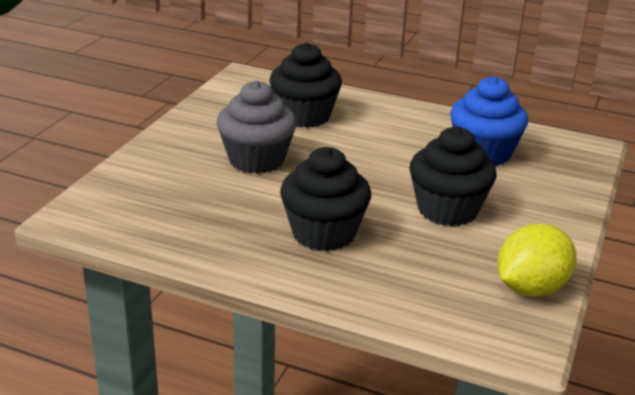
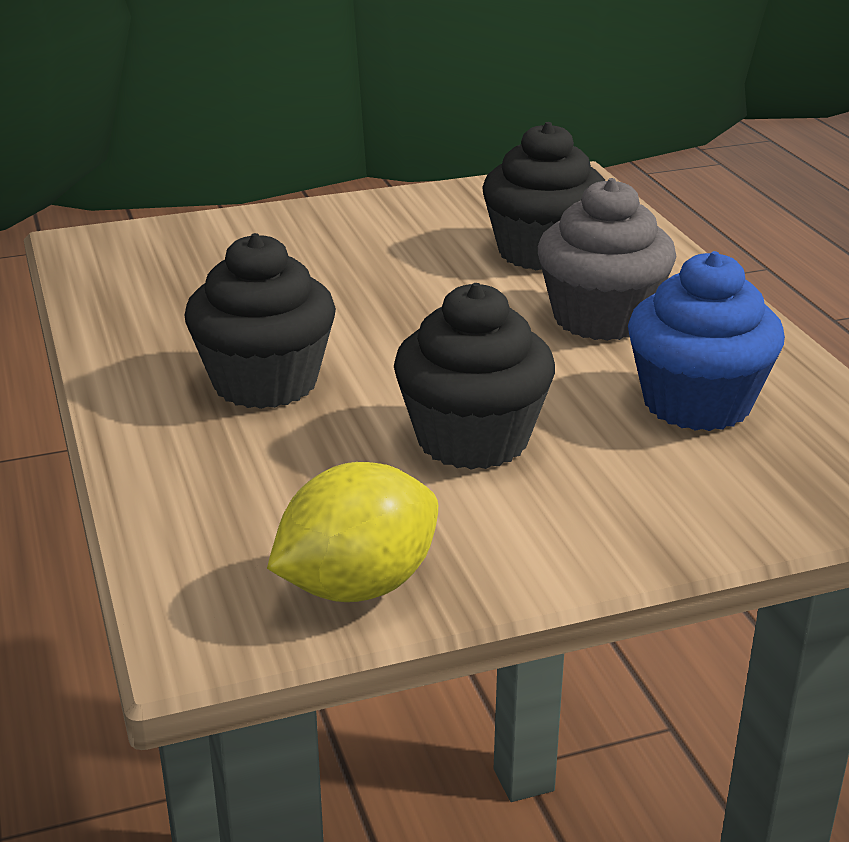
camera: 50 degrees right, 0 degrees up
grey cupcake [217,81,297,174] -> grey cupcake moved to [538,178,676,341]
yellow lemon [497,224,577,297] -> yellow lemon turned 45 degrees counterclockwise [267,462,438,602]

